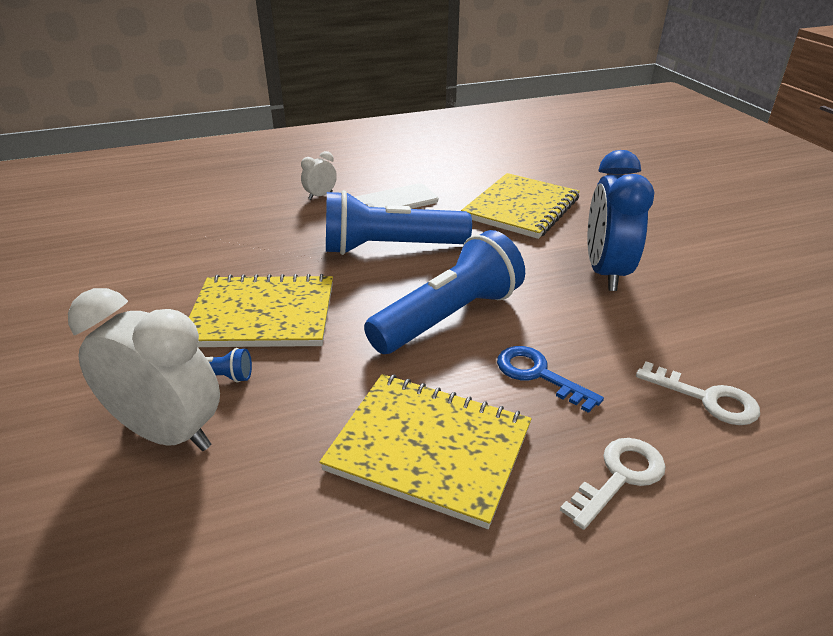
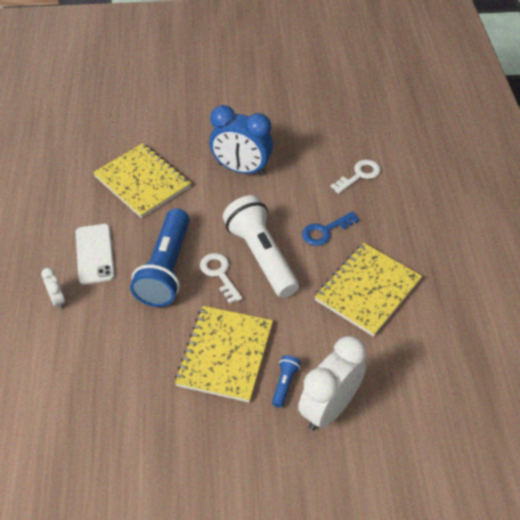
camera: 75 degrees left, 15 degrees up
blue flashlight [364,230,525,354] -> white flashlight [223,195,299,298]
white key [560,438,666,530] -> white key moved to [200,253,242,304]

